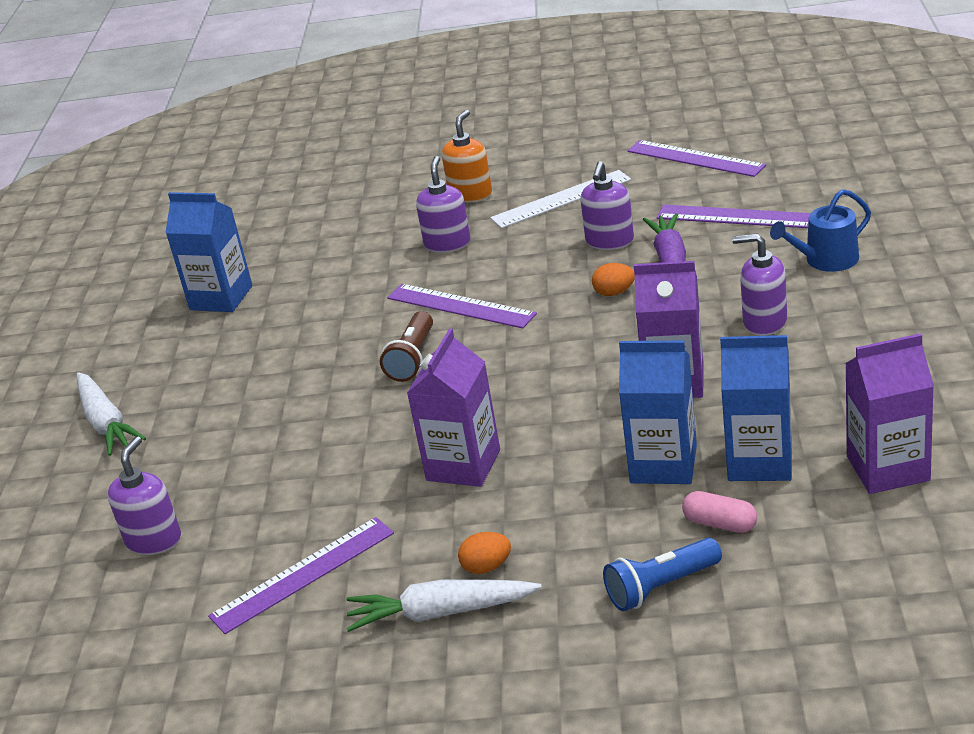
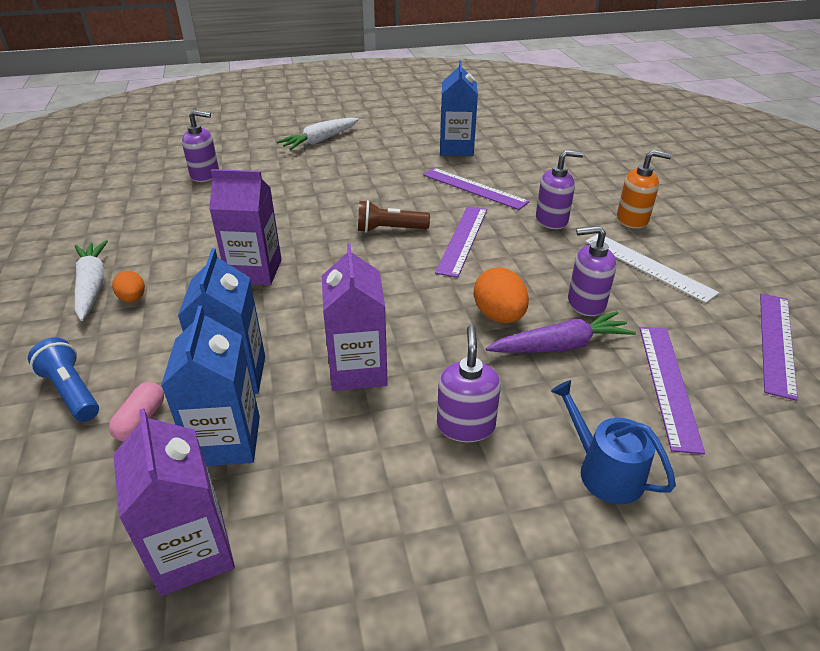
camera: 70 degrees right, 5 degrees up
purple ruler [208,517,394,634] -> purple ruler moved to [423,168,530,210]
orange egg [592,263,635,296] -> orange egg [474,268,529,323], size x1.65

